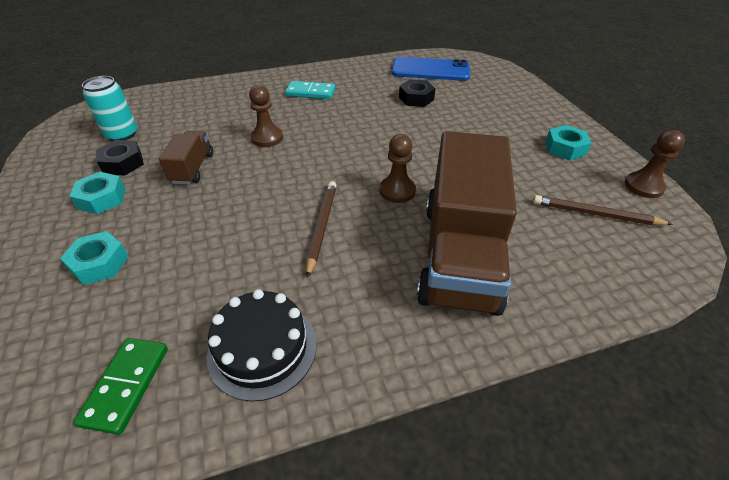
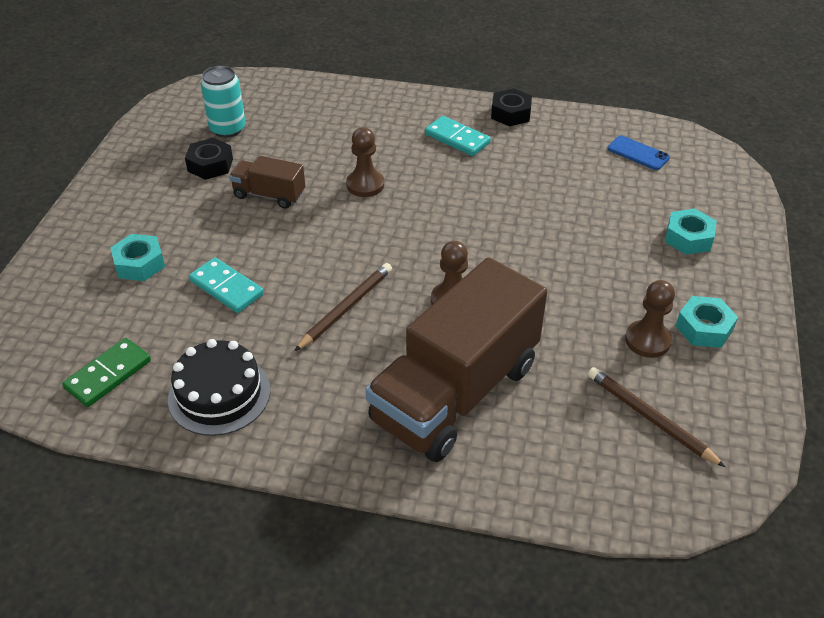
camera: 30 degrees right, 0 degrees up
turquoise nut [69,172,126,214] -> turquoise nut moved to [665,209,717,255]
brown truck [159,131,213,184] -> brown truck turned 105 degrees counterclockwise [229,156,305,209]
blue phone [392,57,470,81] -> blue phone [607,136,670,170], size x0.52
black nut [399,79,436,107] -> black nut moved to [491,88,532,126]
brown pawn [625,130,685,198] -> brown pawn moved to [625,280,675,358]
none -> turquoise domino [189,257,264,313]

